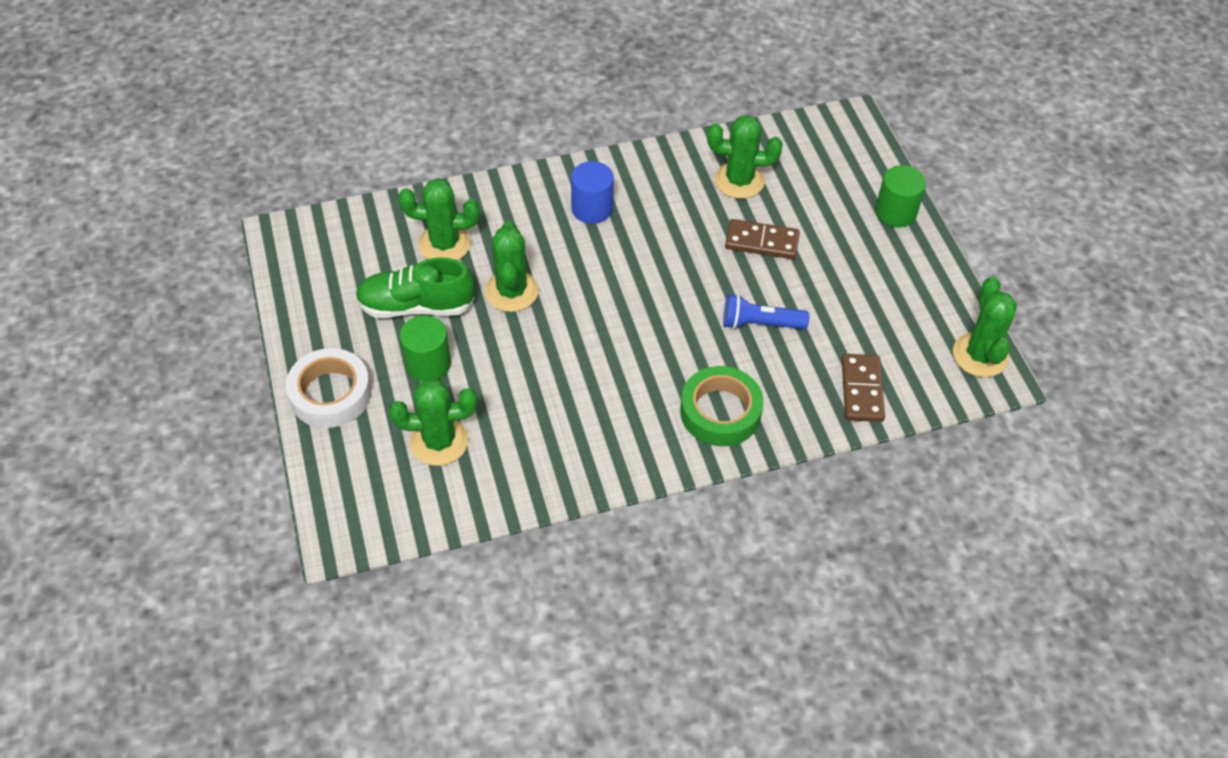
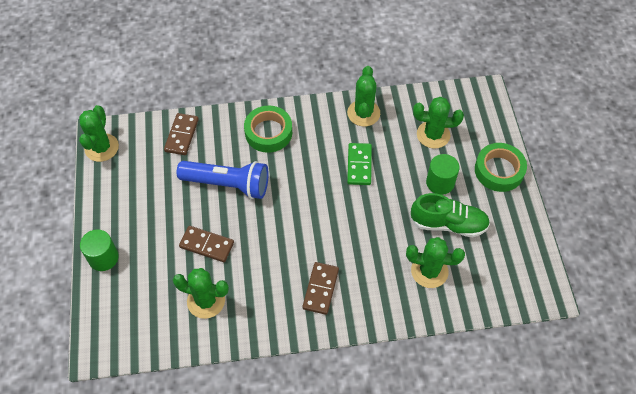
camera: 170 degrees left, 5 degrees up
white tape [286,348,371,428] -> green tape [475,143,527,192]
green cactus [485,221,539,312] -> green cactus moved to [347,66,380,126]
blue cylinder [571,161,614,224] -> brown domino [303,262,339,315]
blue flashlight [723,294,810,329] -> blue flashlight [177,161,269,199], size x1.65
none -> green domino [347,143,372,185]

